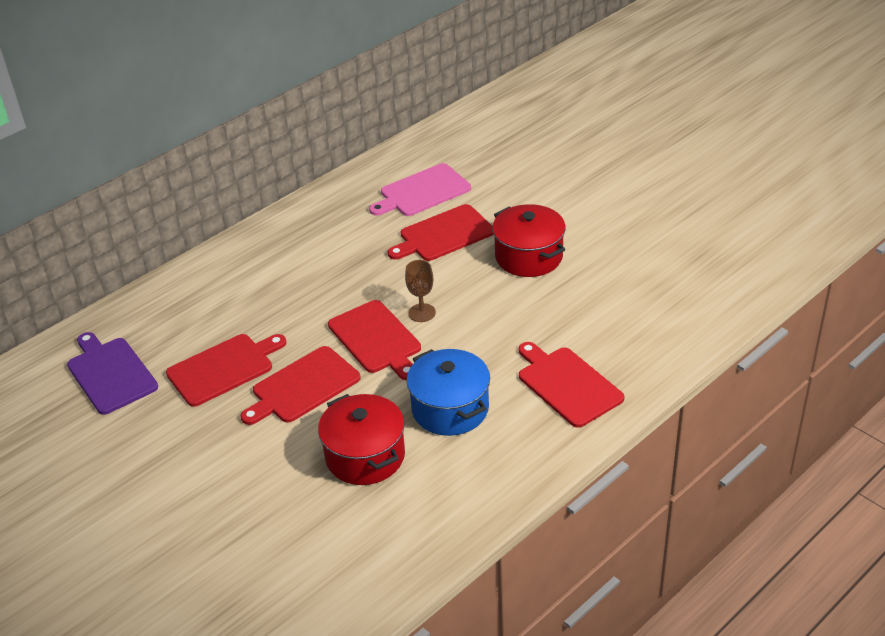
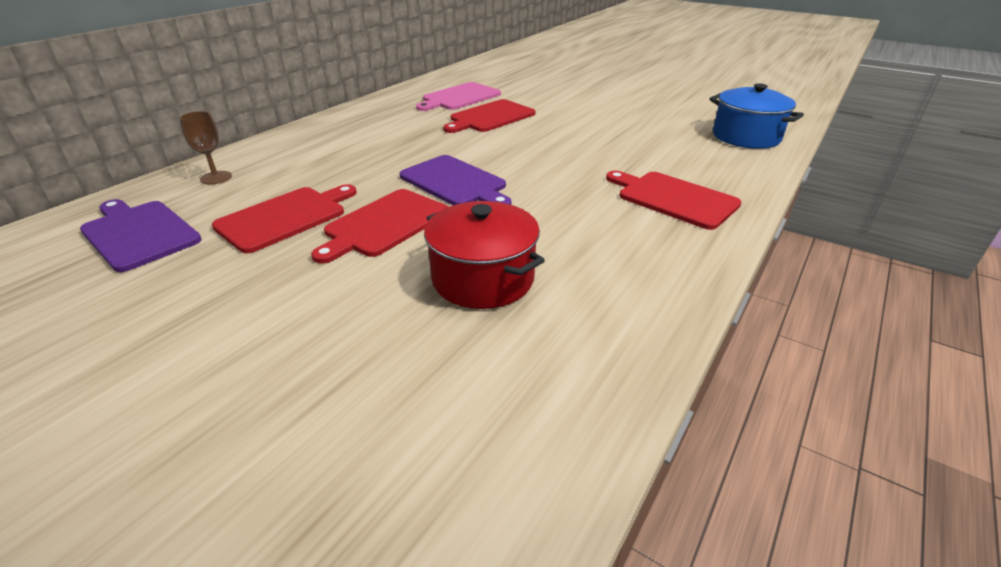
camera: 15 degrees left, 5 degrees down
red cutting board [328,300,421,380] -> purple cutting board [400,155,511,205]
brown goblet [405,260,436,322] -> brown goblet moved to [179,111,232,185]
blue pot [407,349,490,436] -> blue pot moved to [709,84,804,149]
red pot [492,204,566,277] -> none

